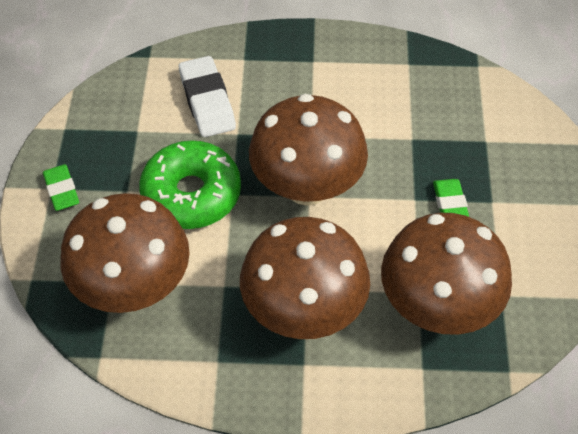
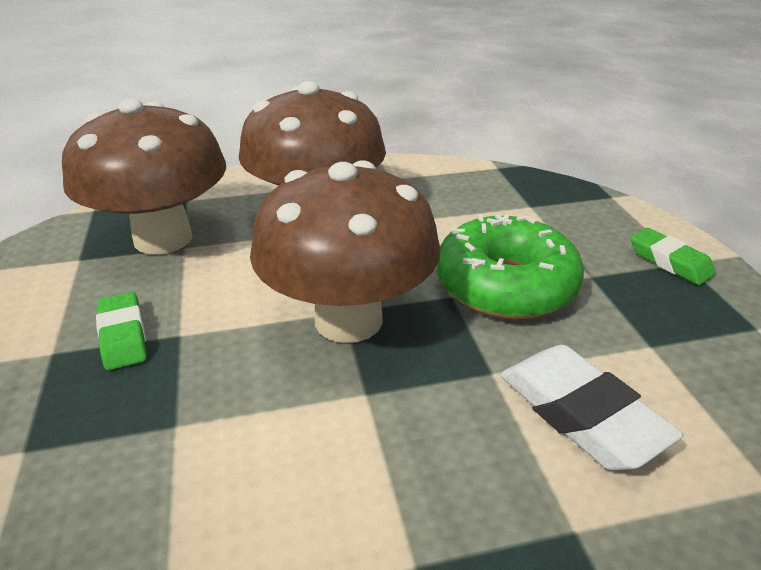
camera: 165 degrees right, 20 degrees down
brown mushroom [61,193,190,313] -> none

